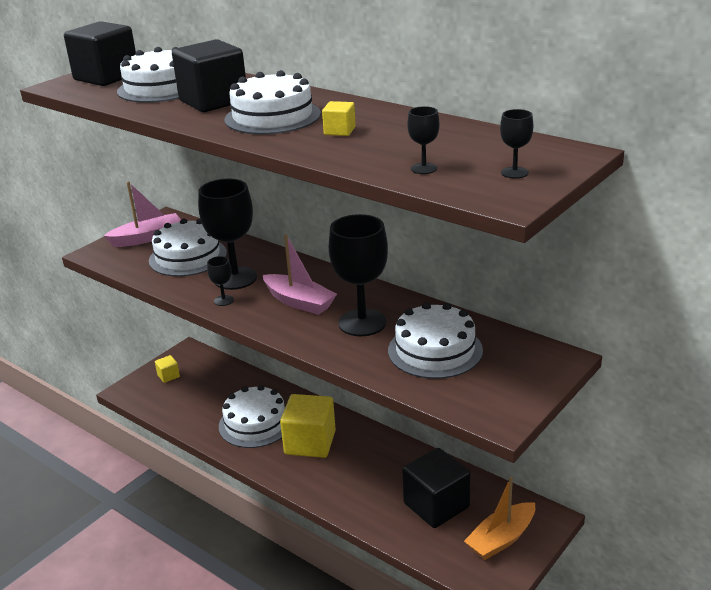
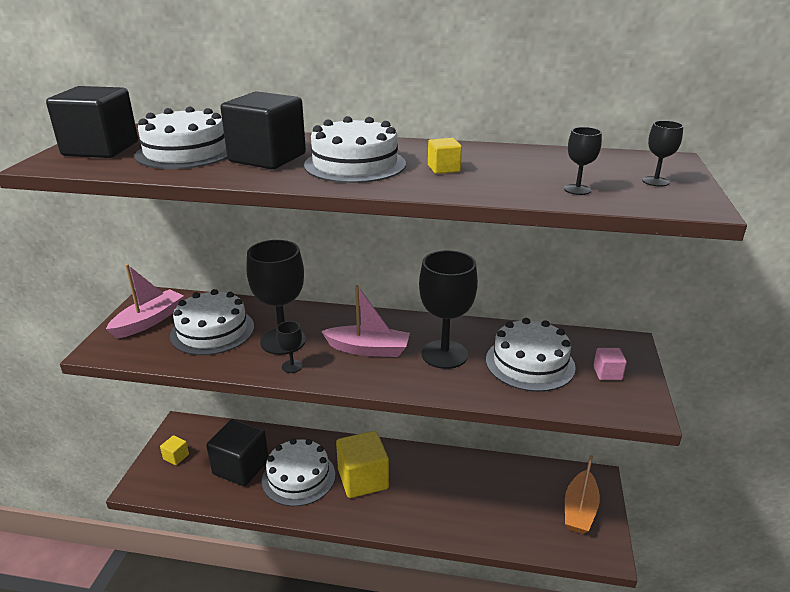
camera: 30 degrees left, 0 degrees up
black cube [402,448,471,528] -> black cube moved to [206,419,269,486]
none -> pink cube [593,348,627,380]

